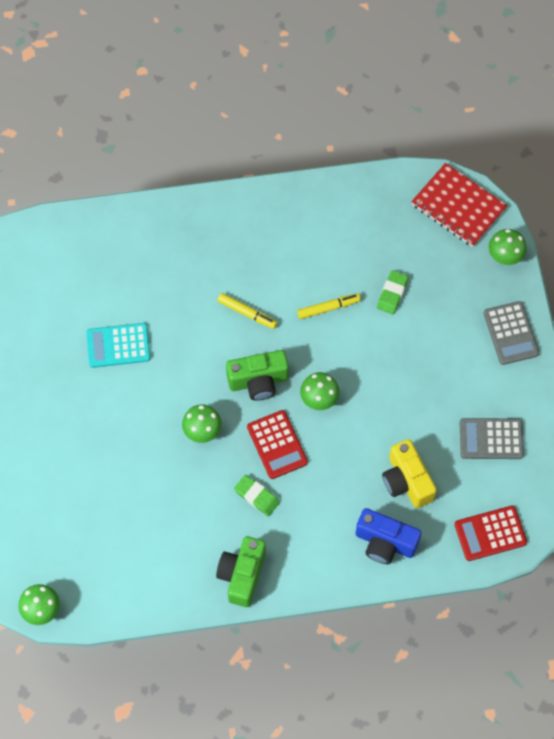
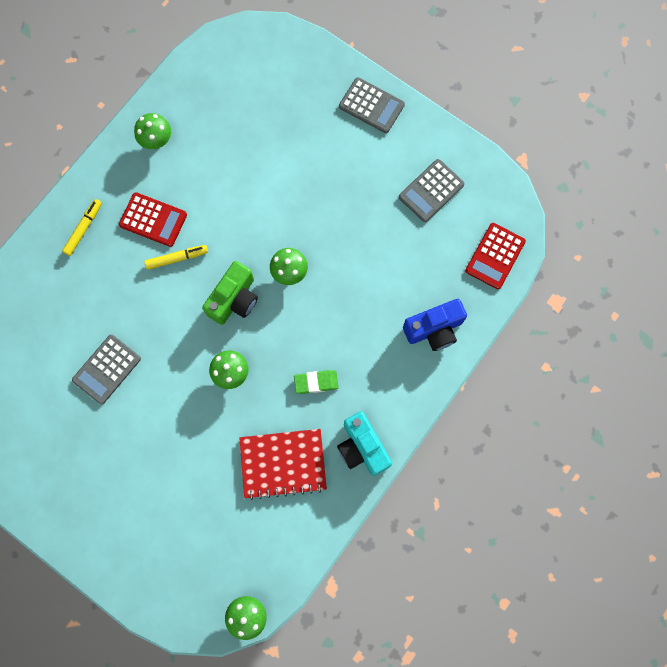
camera: 45 degrees left, 10 degrees up
turquoise calculator [86,323,151,368] -> grey calculator [72,334,141,404]
green camera [216,536,266,607] -> turquoise camera [337,411,392,476]
red calculator [247,410,308,479] -> red calculator moved to [119,192,187,247]
yellow marker [297,293,361,319] -> yellow marker moved to [62,199,102,256]
green eraser [377,270,408,314] -> none
yellow camera [382,439,437,508] -> none
red notebook [411,163,507,247] -> red notebook moved to [239,429,327,500]
green mushroom [489,229,527,265] -> green mushroom moved to [134,113,171,149]

